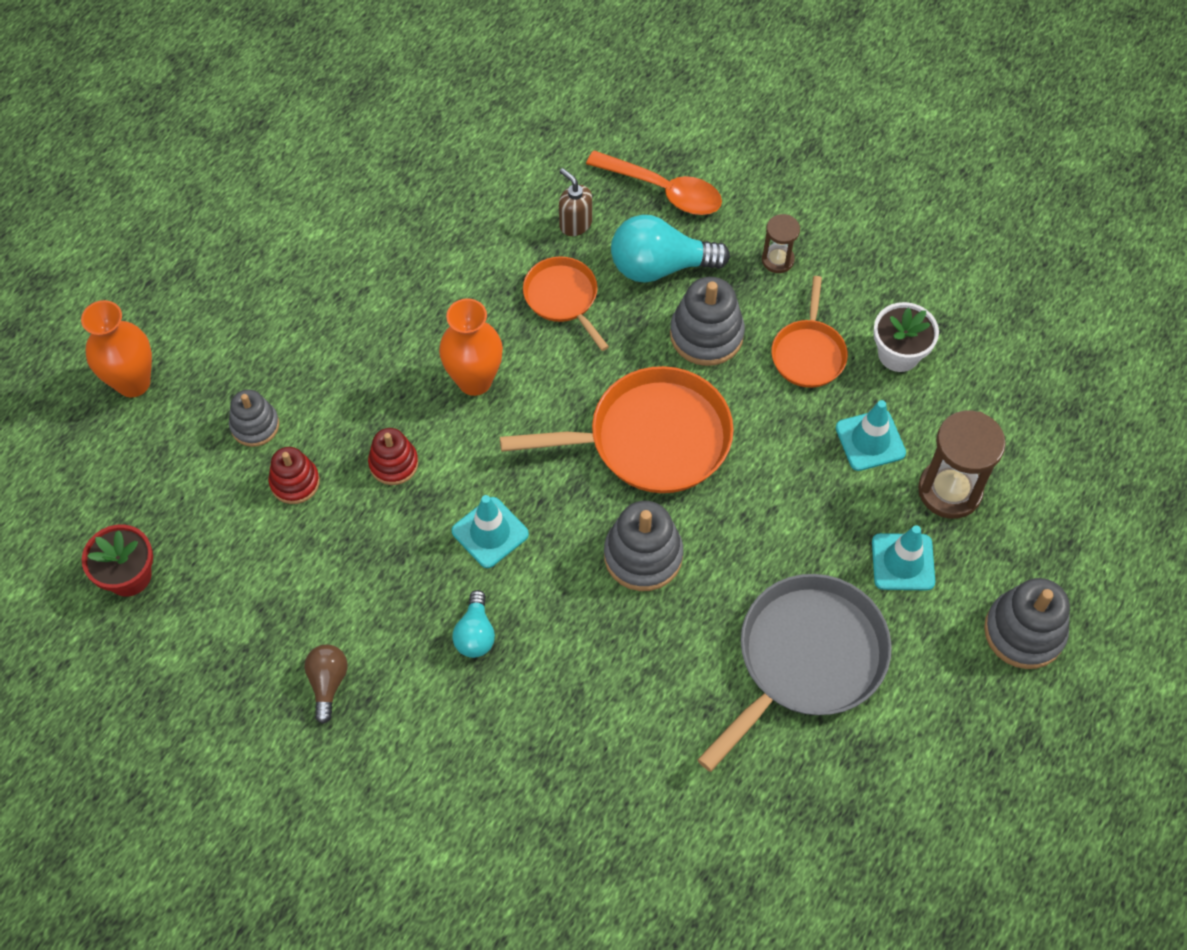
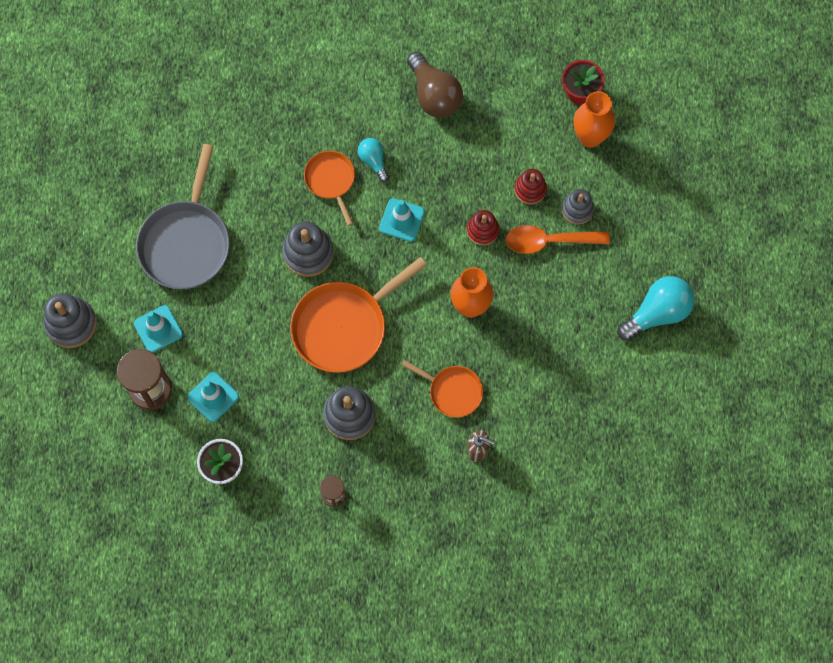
camera: 150 degrees right, 10 degrees up
orange vase [81,300,152,397] -> orange vase moved to [574,91,615,148]
brown light bulb [304,645,348,724] -> brown light bulb [407,52,463,118], size x1.77
orange spoon [586,150,722,215] -> orange spoon moved to [506,225,610,254]
turquoise light bulb [611,215,730,282] -> turquoise light bulb moved to [618,276,695,341]
orange pan [771,276,848,388] -> orange pan moved to [304,151,355,226]

